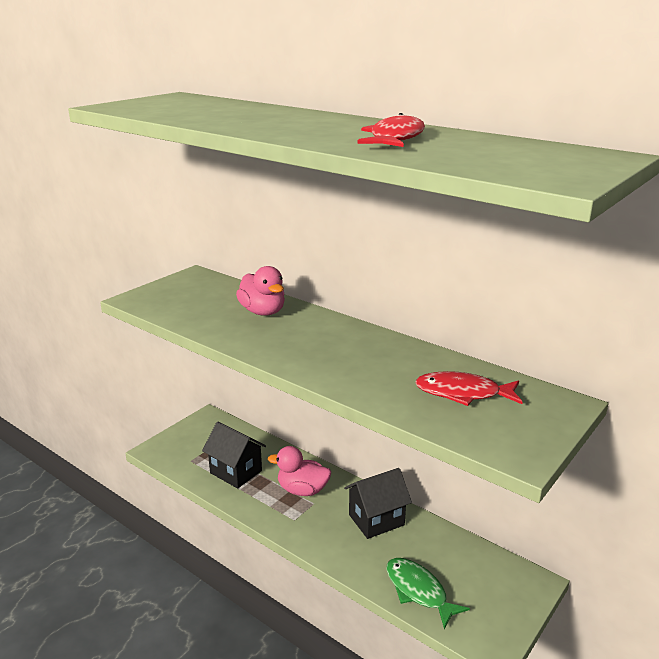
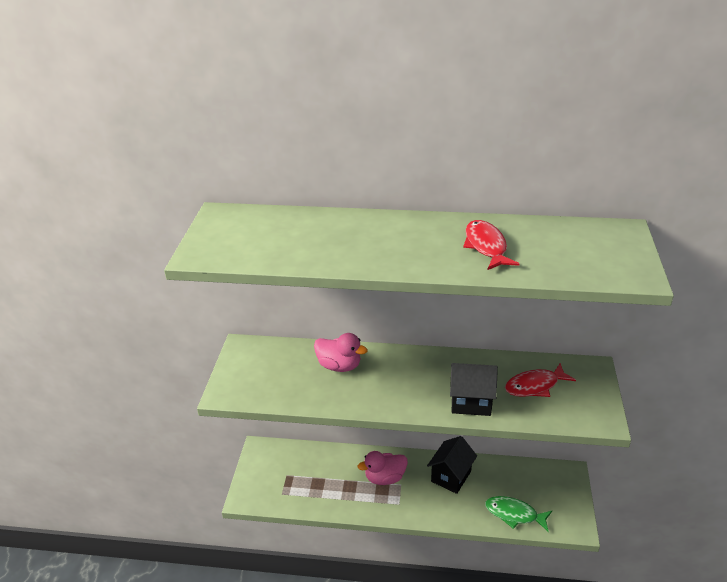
camera: 30 degrees left, 10 degrees up
black house [202,422,266,489] -> black house moved to [450,363,498,416]

